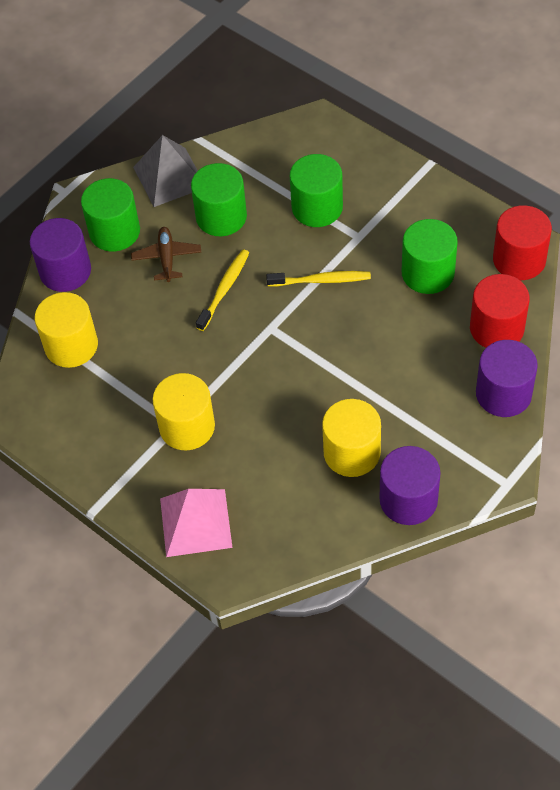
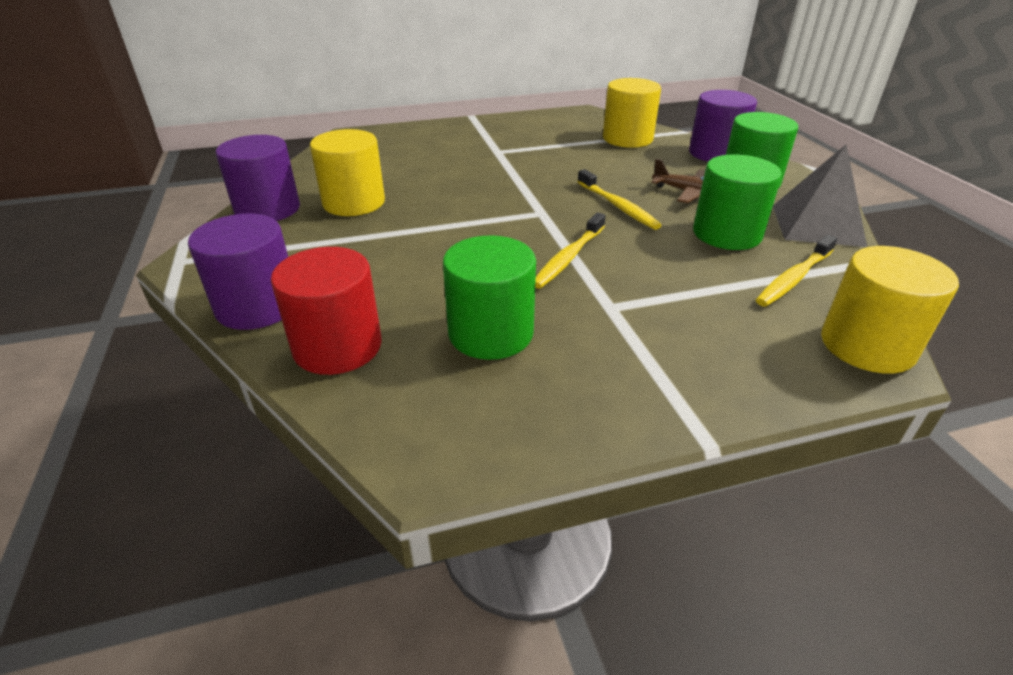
camera: 120 degrees right, 20 degrees down
yellow cylinder [152,373,215,450] -> yellow cylinder moved to [821,246,959,374]
pink pyramid [160,489,233,557] -> none
green cylinder [290,154,343,227] -> none
red cylinder [493,205,552,280] -> none
none -> yellow toothbrush [756,235,837,307]

